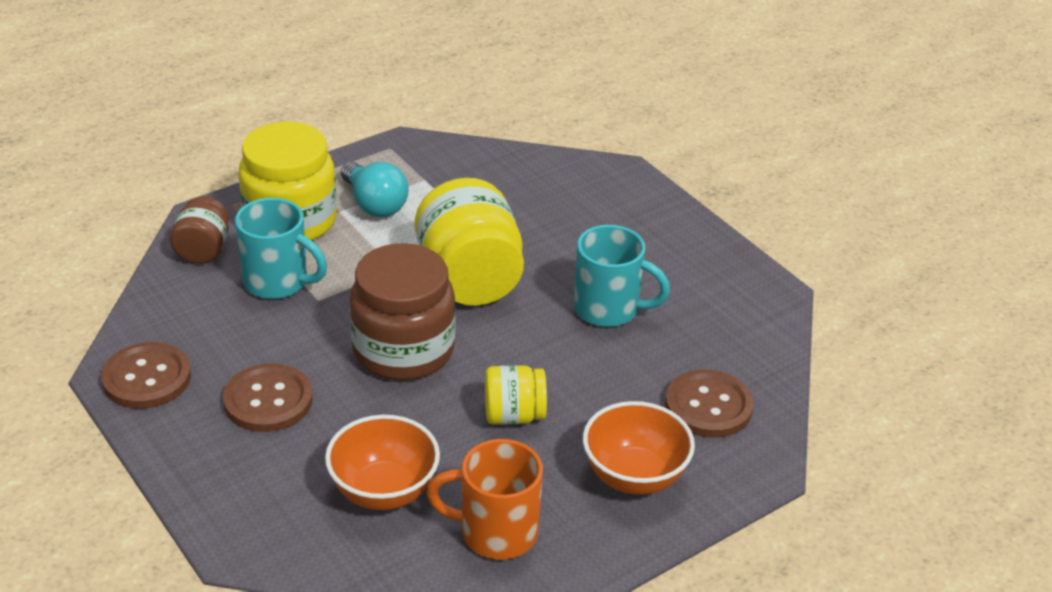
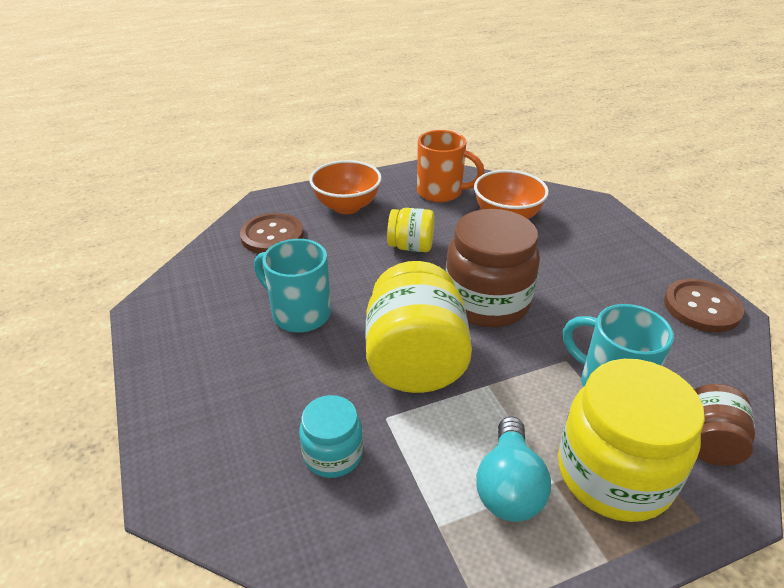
camera: 165 degrees left, 0 degrees up
brown button [223,363,313,432] -> none
turquoise light bulb [341,161,409,217] -> turquoise light bulb turned 150 degrees counterclockwise [476,416,551,522]
none -> turquoise jar [299,395,363,478]

